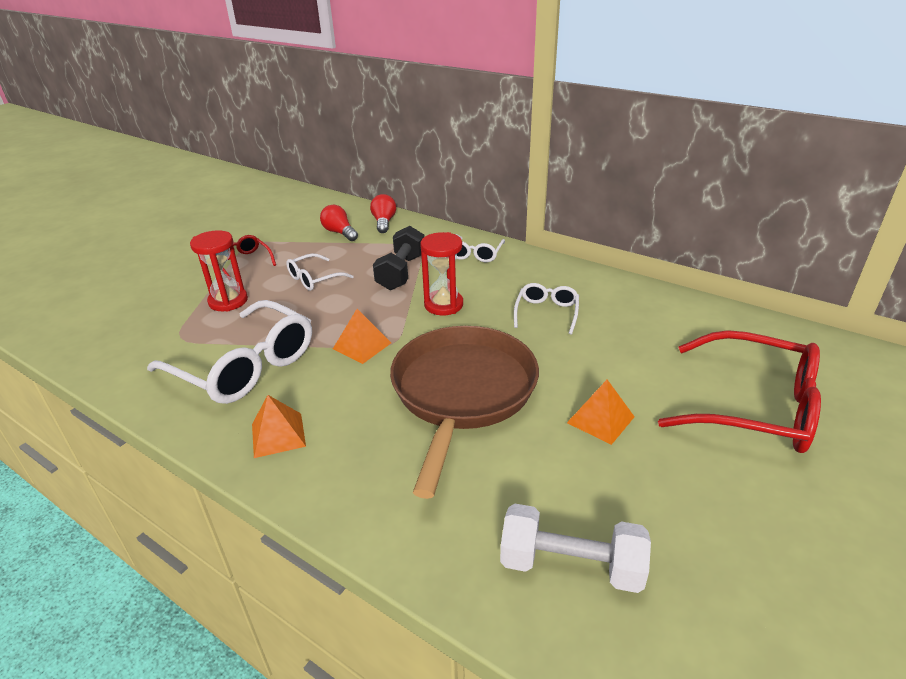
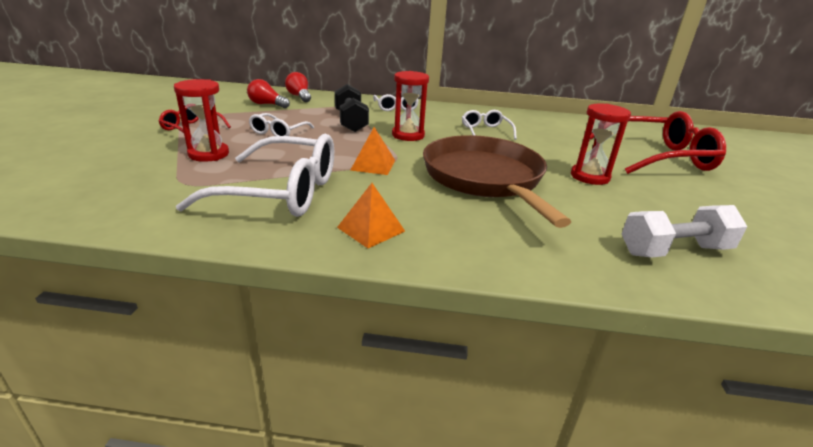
camera: 30 degrees left, 5 degrees down
orange pyramid [567,380,635,445] -> red hourglass [571,103,631,185]

